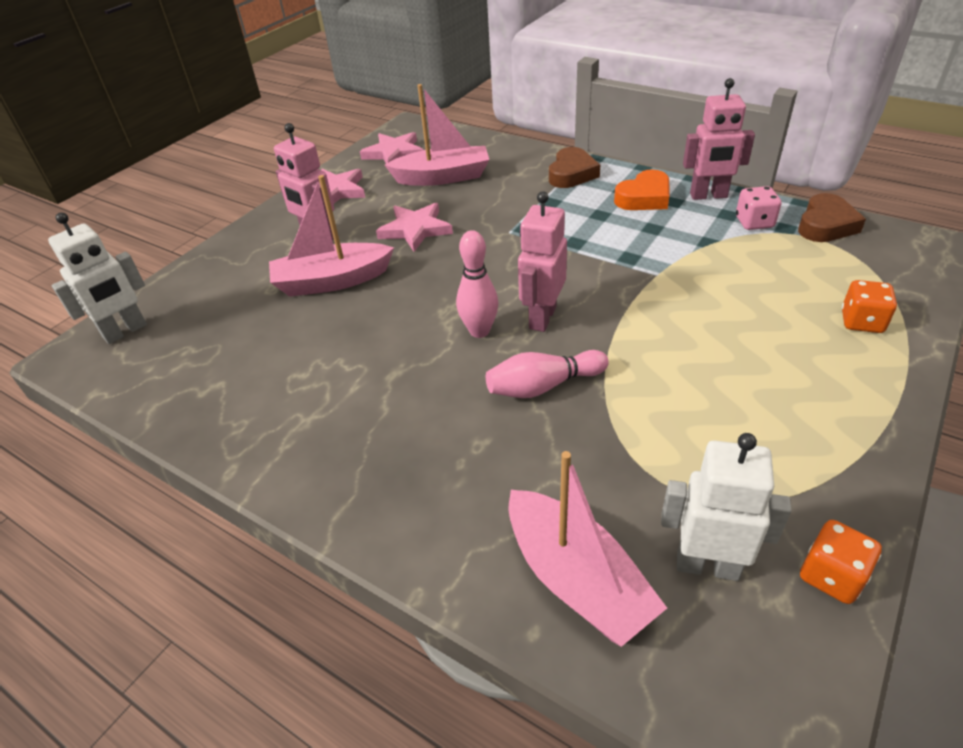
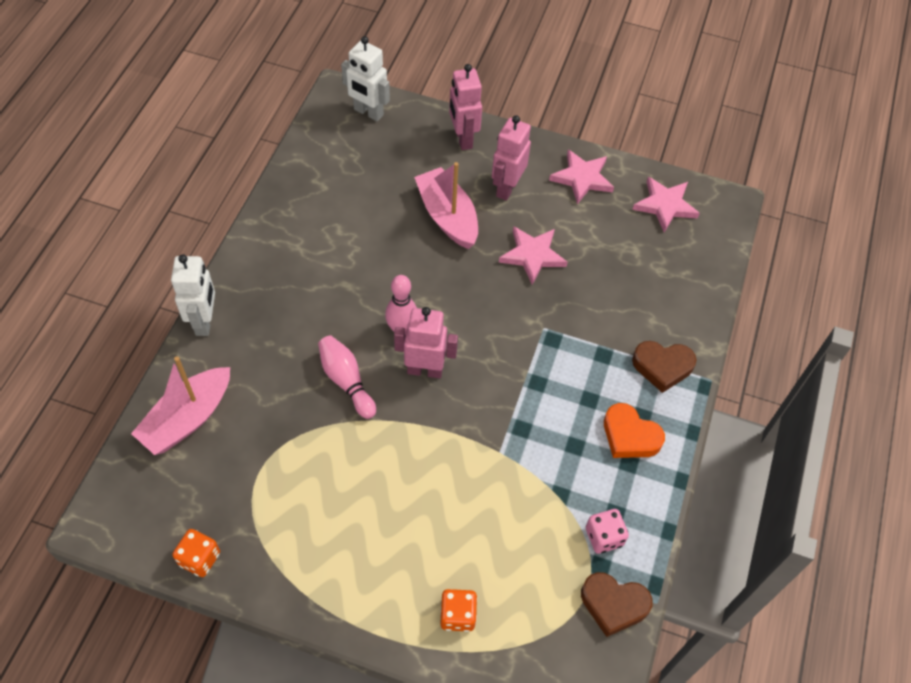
camera: 70 degrees right, 15 degrees up
pink boat [385,84,489,186] -> none
white robot [661,433,792,581] -> white robot moved to [171,254,215,336]
pink robot [683,78,755,200] -> pink robot moved to [449,64,482,150]

